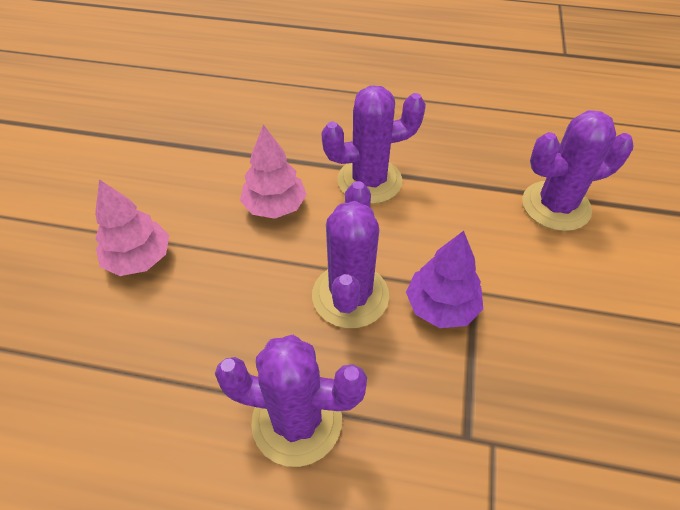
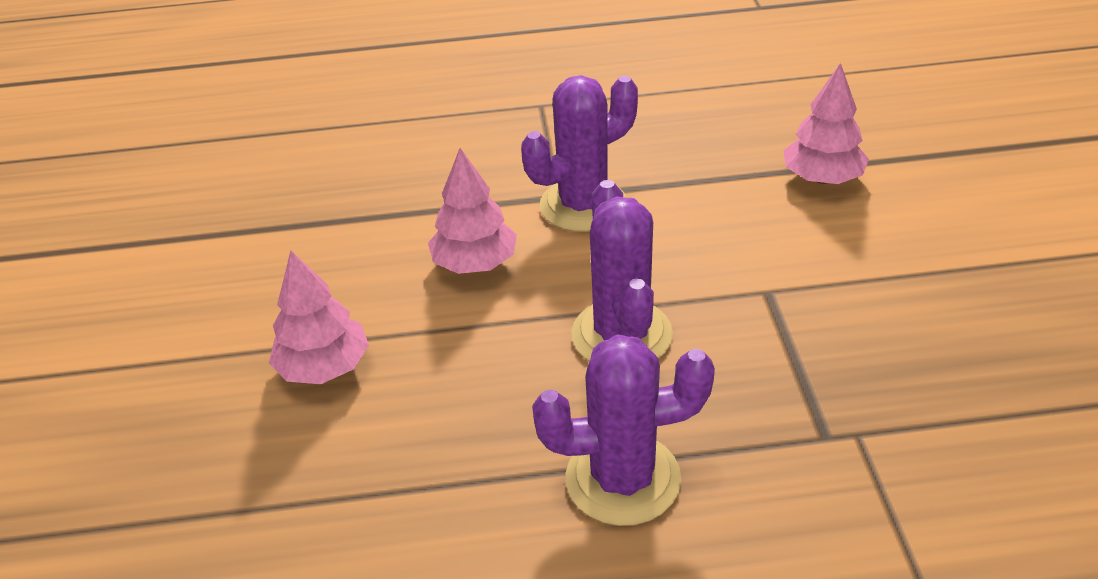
camera: 15 degrees left, 10 degrees down
purple tree [406,231,483,328] -> none
purple cactus [522,110,633,231] -> pink tree [783,63,869,184]

